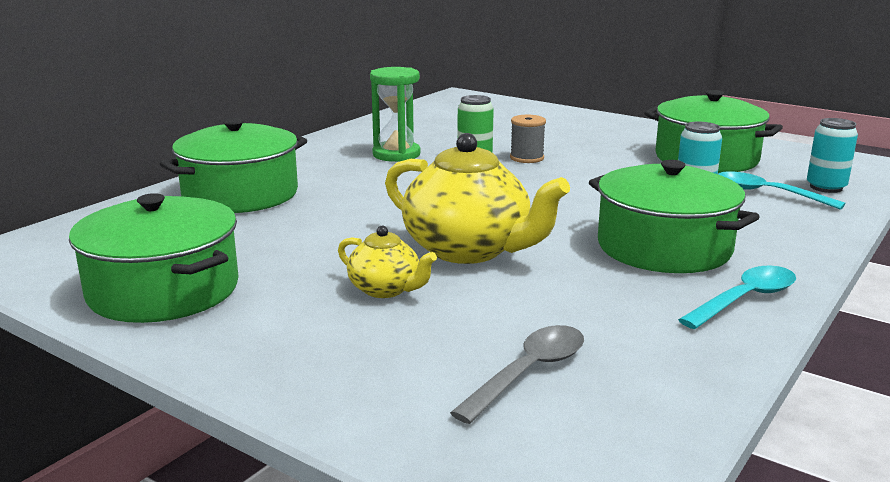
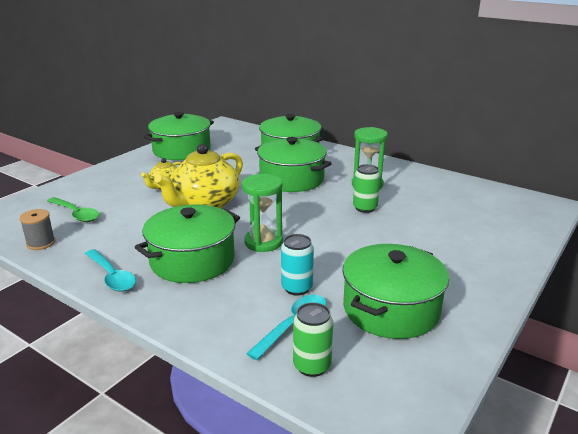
camera: 90 degrees right, 5 degrees up
grey spoon [450,325,584,424] -> green spoon [47,197,99,222]
grey spool [510,115,546,163] -> grey spool moved to [19,209,55,250]
turquoise can [807,118,858,193] -> green can [293,302,333,377]
none -> green hourglass [242,174,283,252]
none -> green pot [255,137,332,192]

